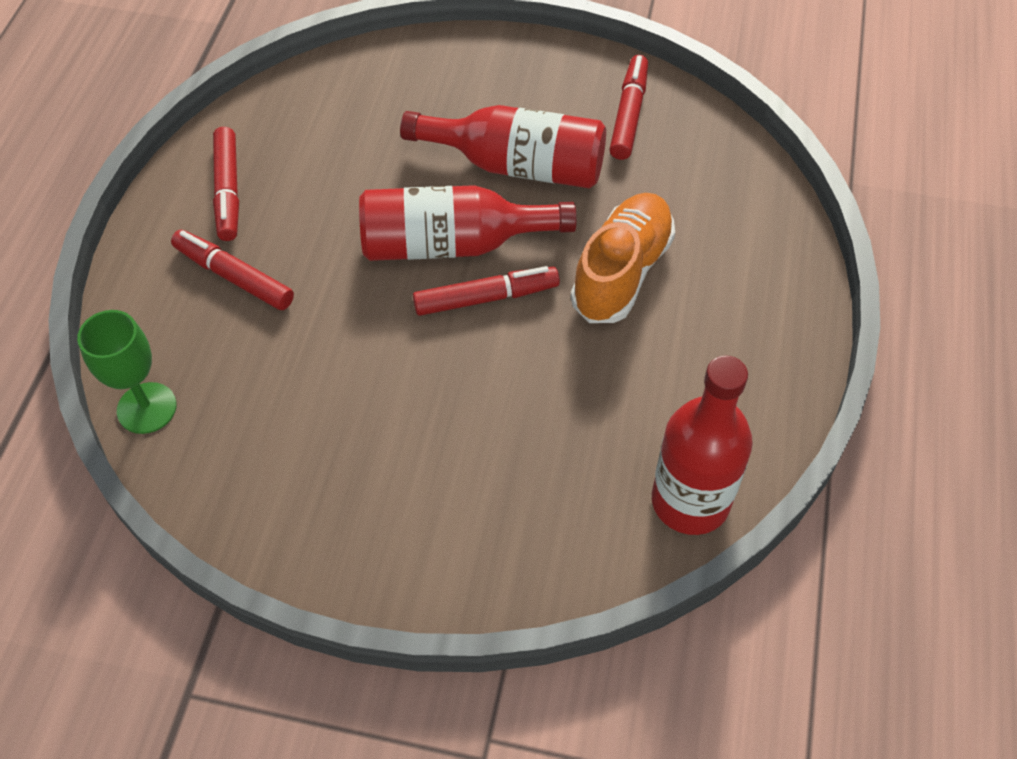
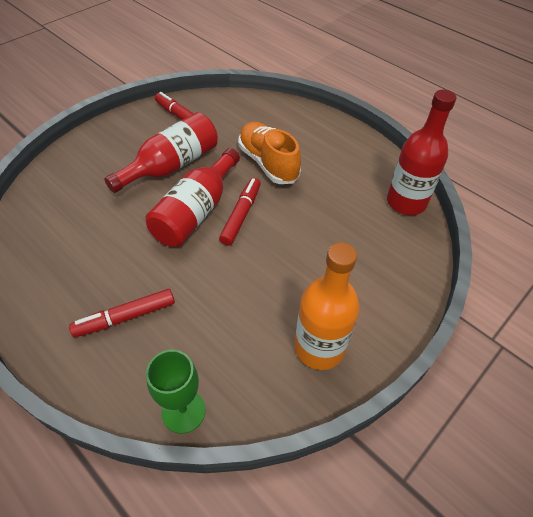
camera: 60 degrees left, 5 degrees down
red marker [213,127,239,241] -> none
none -> orange bottle [294,242,360,370]

